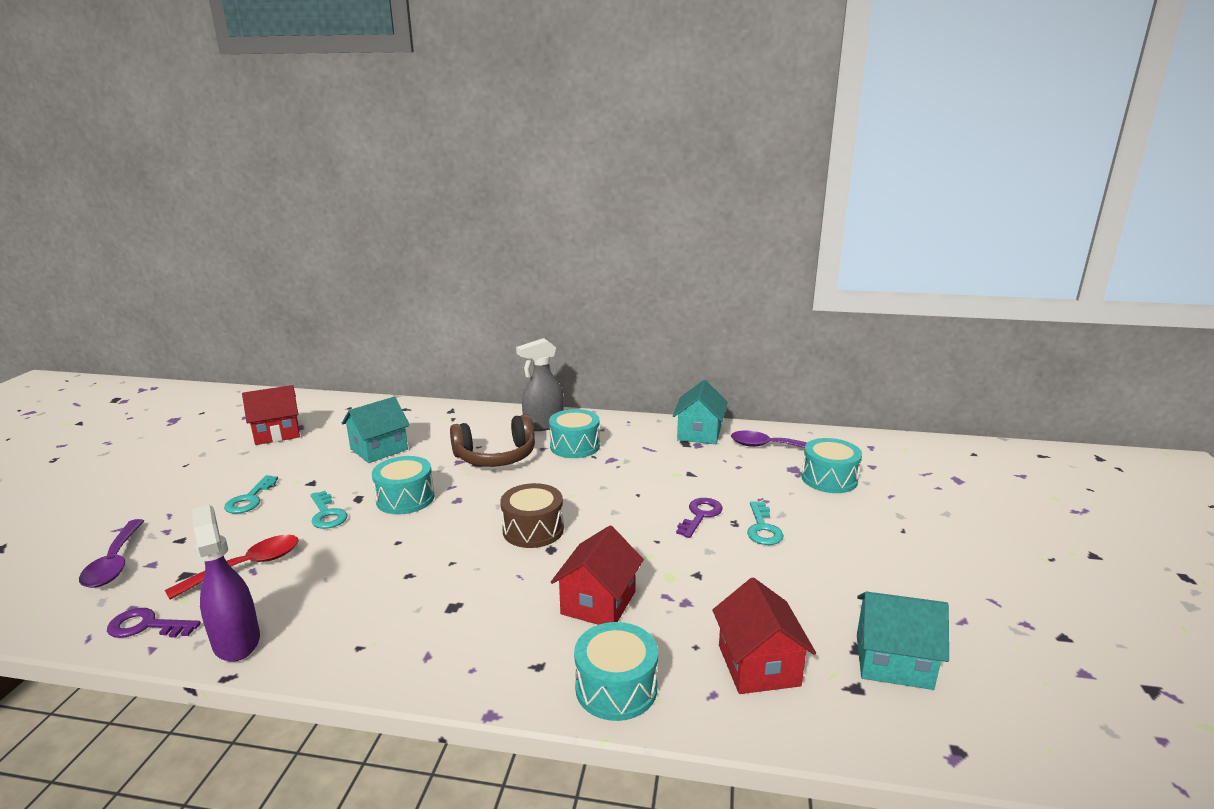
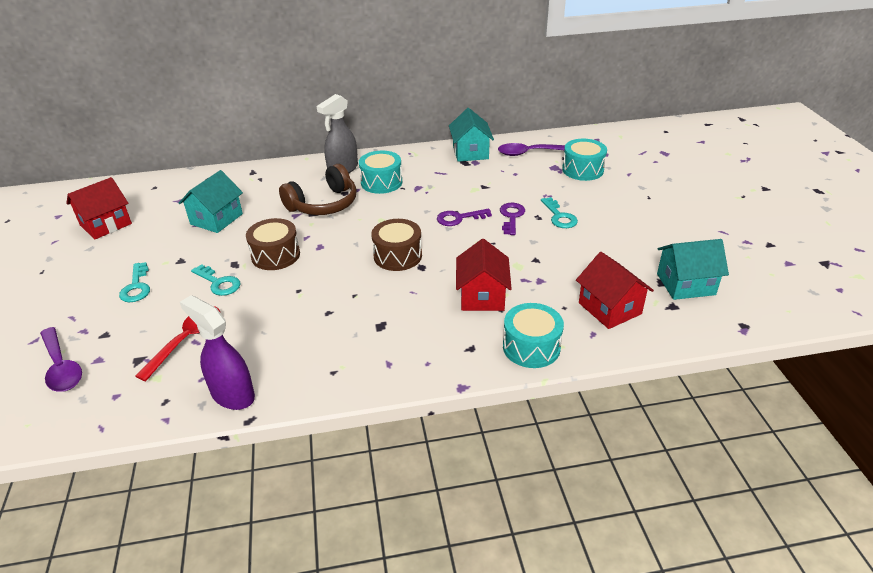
camera: 20 degrees left, 15 degrees up
purple key [107,608,201,638] -> purple key moved to [437,209,492,226]
turquoise drum [372,456,435,515] -> brown drum [246,218,300,270]

